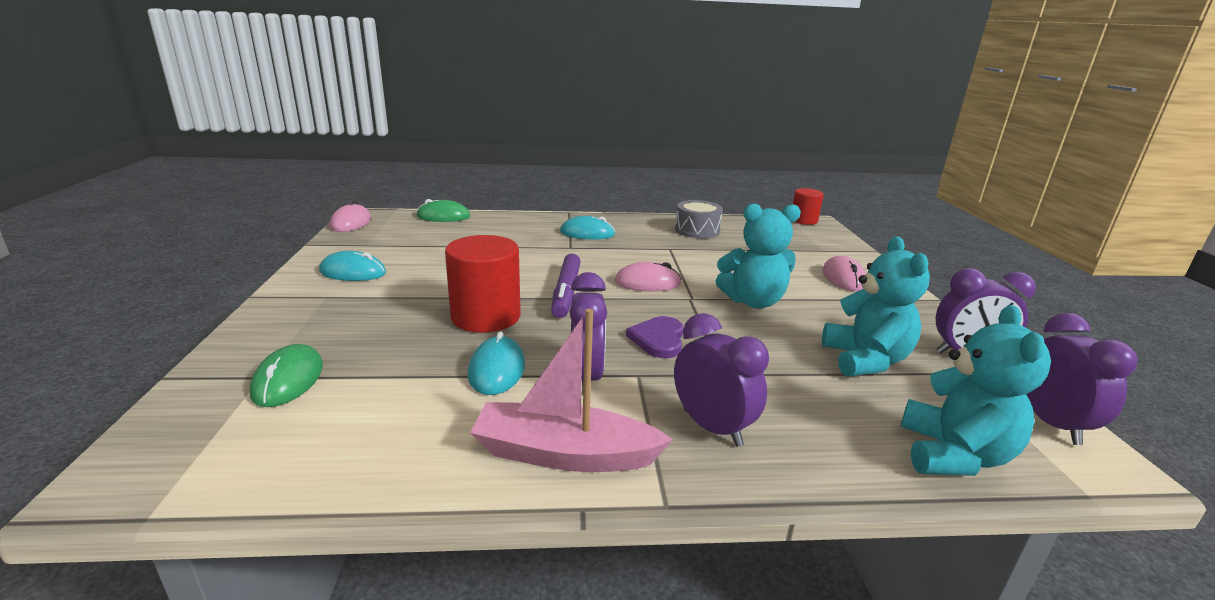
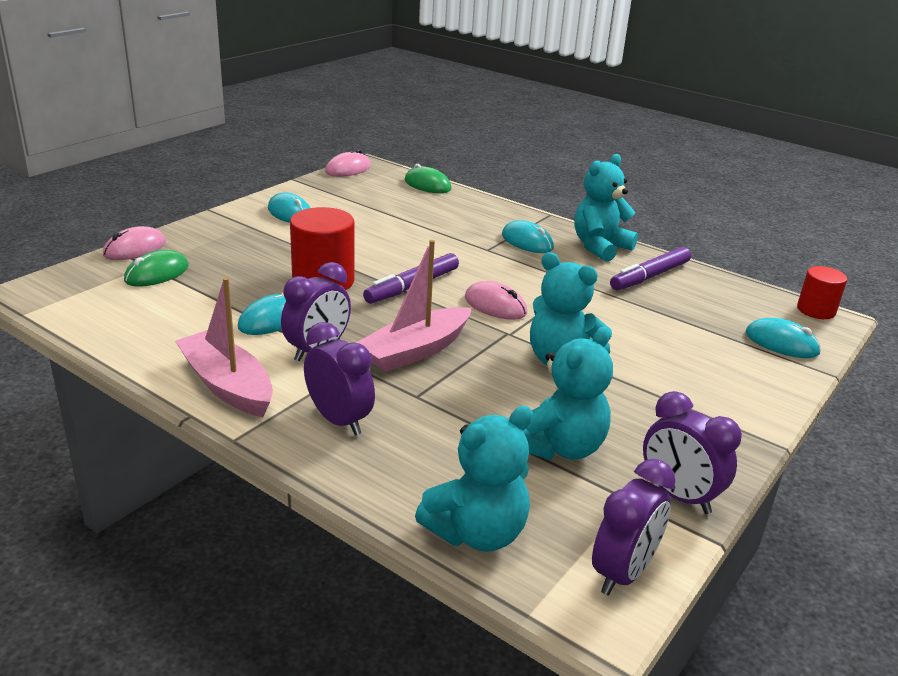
camera: 40 degrees right, 5 degrees up
purple heart [626,316,684,358] -> pink boat [356,240,471,372]
purple clock [674,313,769,447] -> purple clock turned 45 degrees counterclockwise [304,322,375,435]
grey drum [675,200,723,239] -> purple marker [610,247,691,291]
pink mouse [822,256,866,291] -> pink mouse moved to [103,226,166,260]
none -> turquoise teddy bear [574,154,638,262]
none -> turquoise mouse [746,318,821,358]

